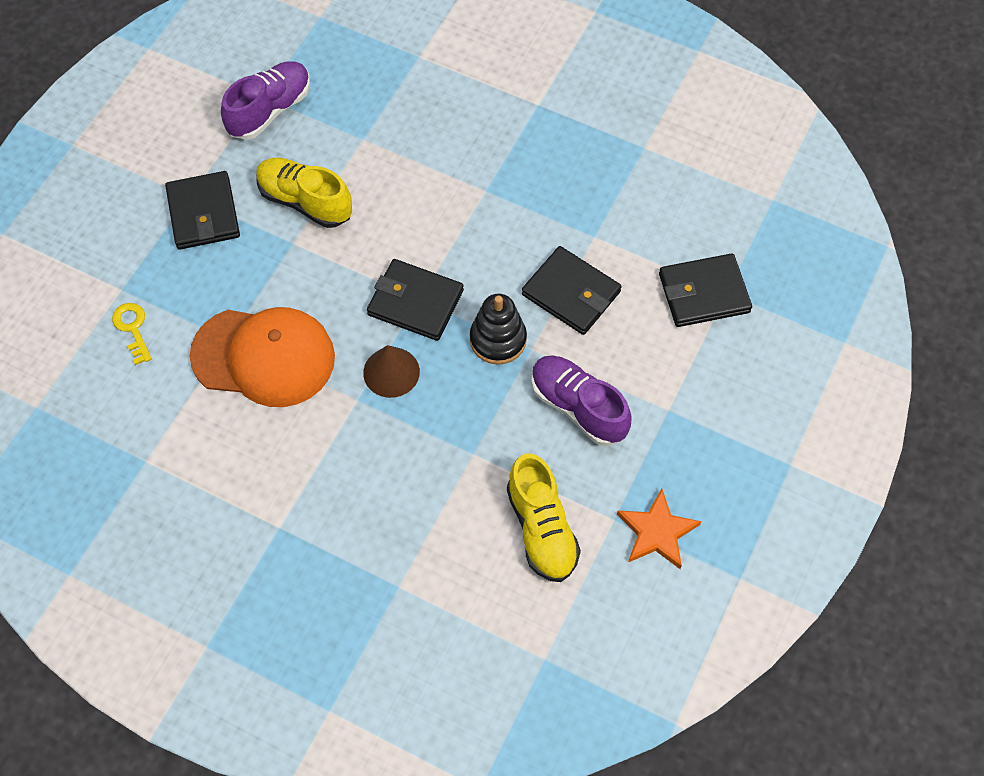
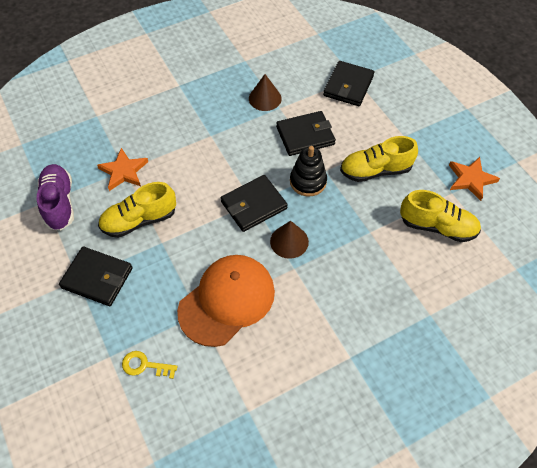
camera: 55 degrees left, 5 degrees down
purple shoe [531,355,632,446] -> yellow shoe [340,136,418,182]
none -> orange star [97,148,148,191]
none -> brown cone [249,74,282,111]

